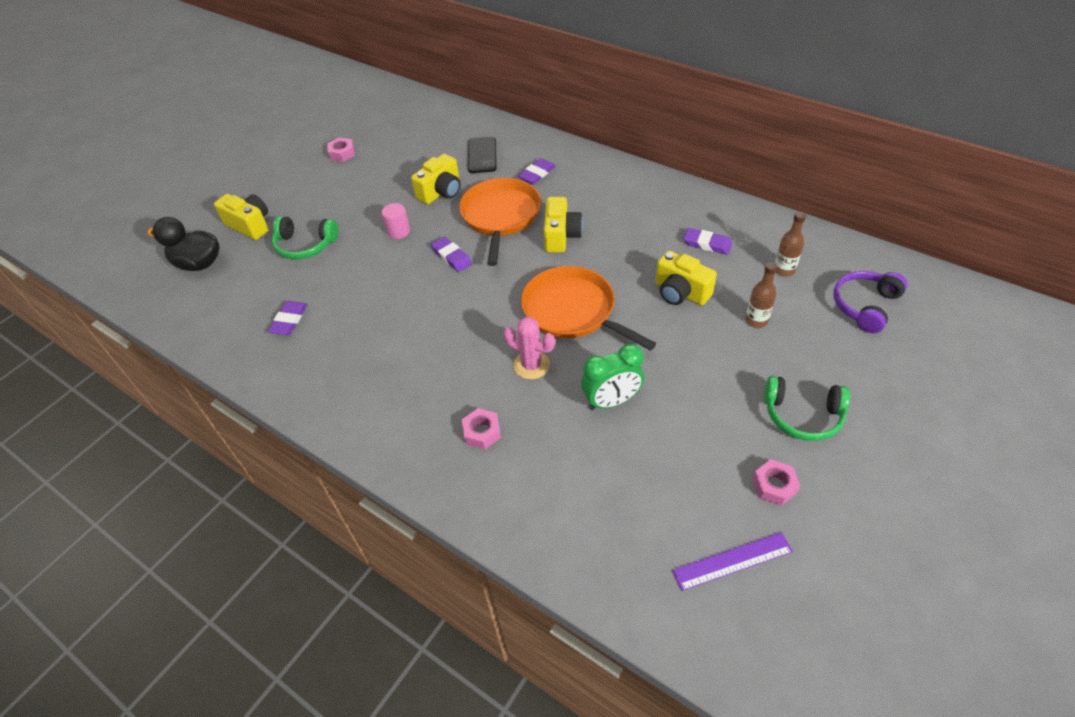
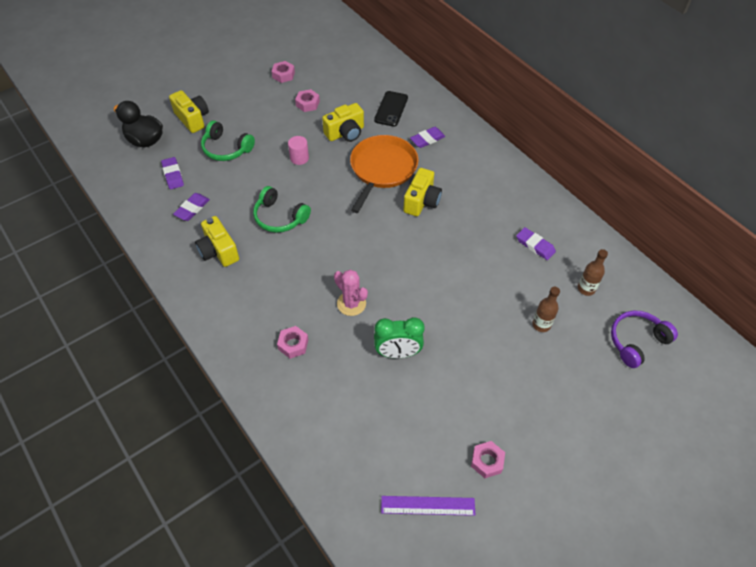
camera: 15 degrees right, 5 degrees up
purple eraser [431,237,472,272] -> purple eraser moved to [161,157,184,189]
orange pan [521,266,656,351] -> none
yellow camera [656,251,717,305] -> yellow camera moved to [195,216,239,267]
green headphones [764,376,850,441] -> green headphones moved to [253,186,311,233]
none -> pink nut [295,89,320,112]

